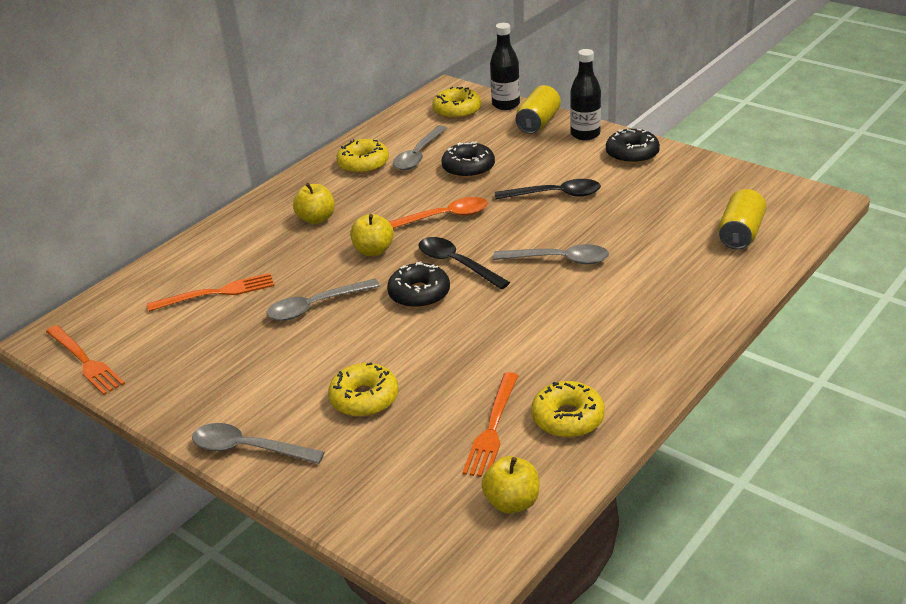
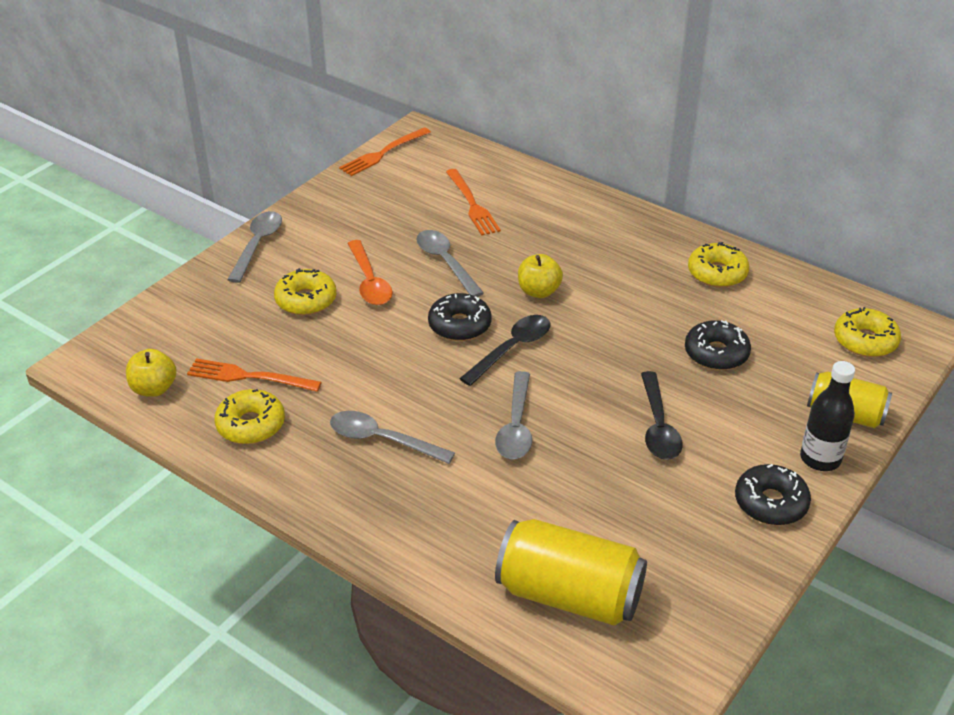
camera: 85 degrees right, 5 degrees up
yellow apple [293,183,335,224] -> none
orange spoon [389,197,488,229] -> orange spoon moved to [347,240,393,305]
grey spoon [393,125,447,170] -> grey spoon moved to [330,411,455,464]
black bottle [490,23,520,110] -> none
yellow can [718,189,766,249] -> yellow can [495,519,647,626], size x1.58

